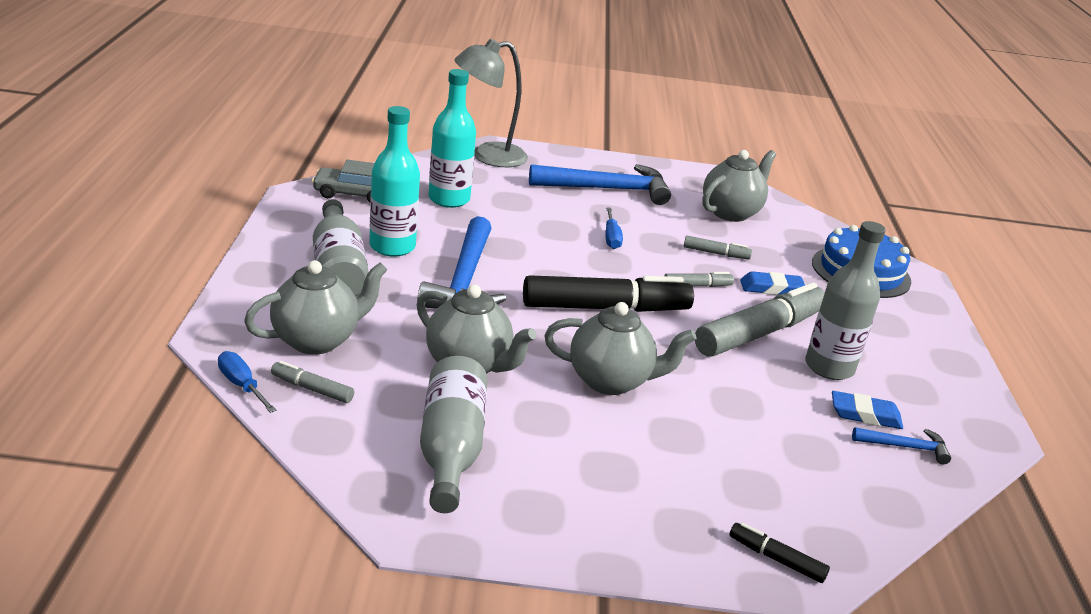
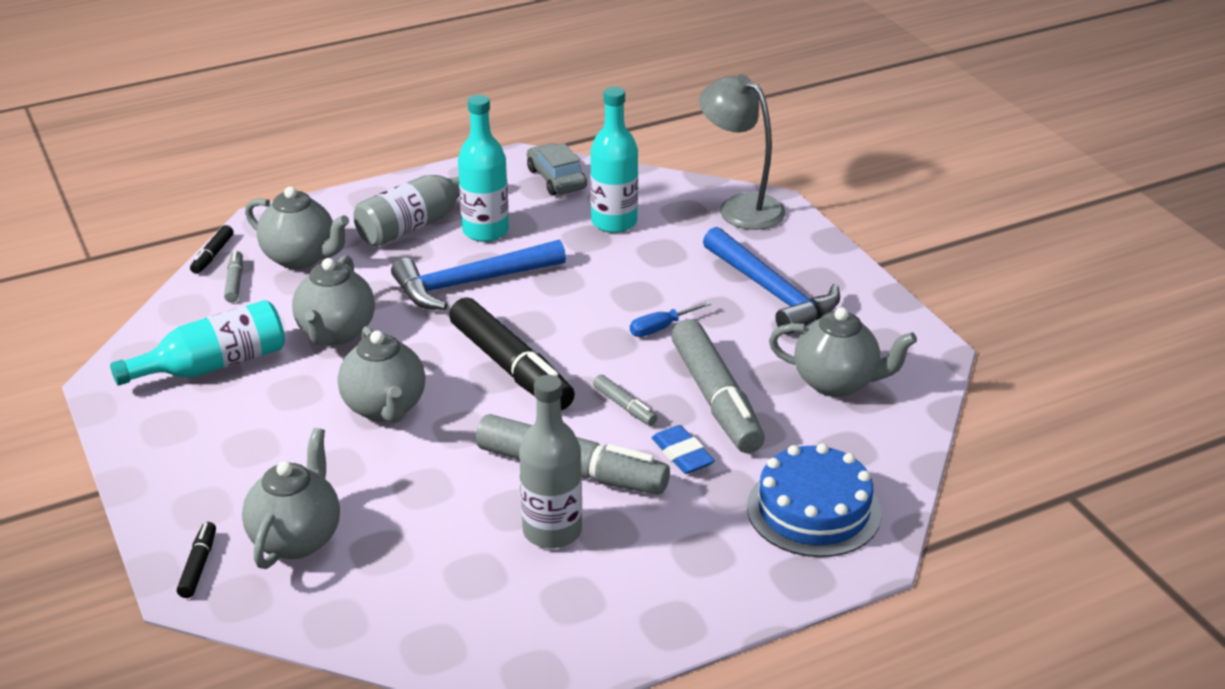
camera: 65 degrees right, 5 degrees up
blue screwdriver [218,351,277,413] -> black marker [190,225,233,274]
grey bottle [420,356,488,513] -> turquoise bottle [110,300,285,386]
grey marker [684,236,752,259] -> grey marker [671,319,765,453], size x2.25
blue eraser [832,391,903,429] -> none
blue hammer [852,427,951,465] -> none
none -> grey teapot [242,428,340,569]

